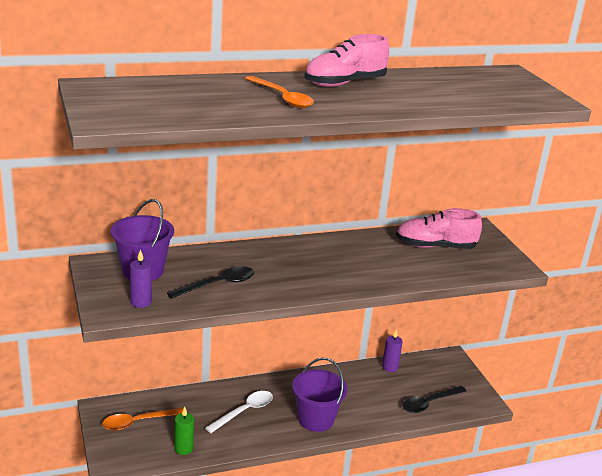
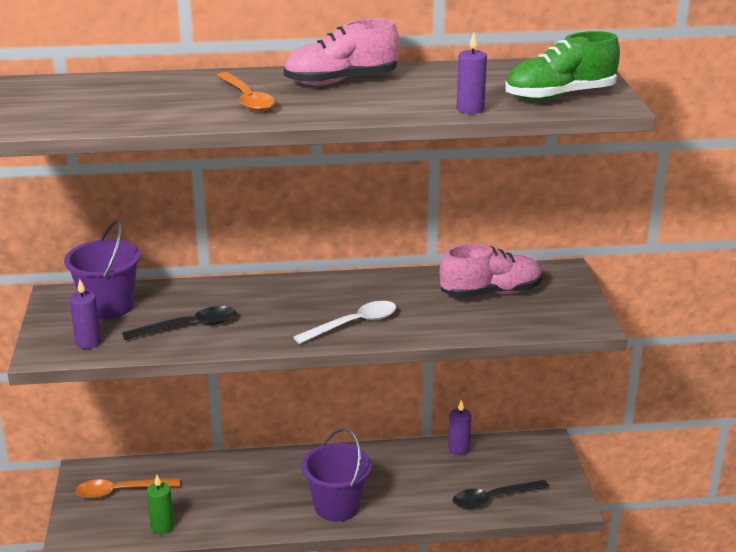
camera: 15 degrees right, 0 degrees up
white spoon [205,391,273,433] -> white spoon moved to [293,301,396,344]
pink shoe [396,208,482,249] -> pink shoe turned 150 degrees clockwise [440,244,543,298]
none -> purple candle [457,32,487,114]
none -> green shoe [505,31,620,101]

